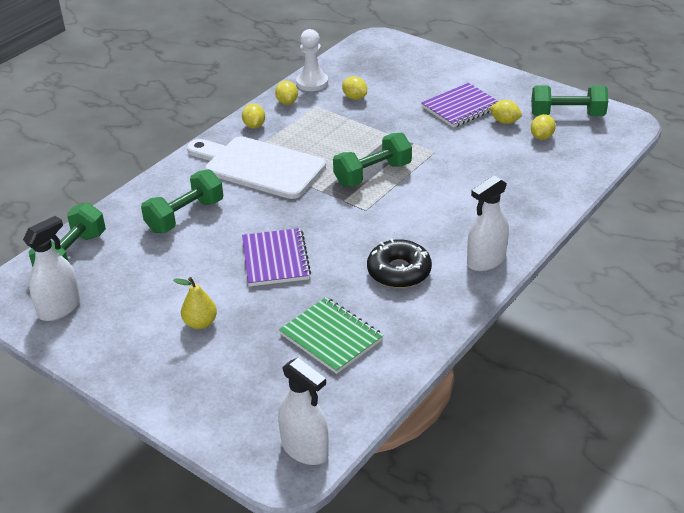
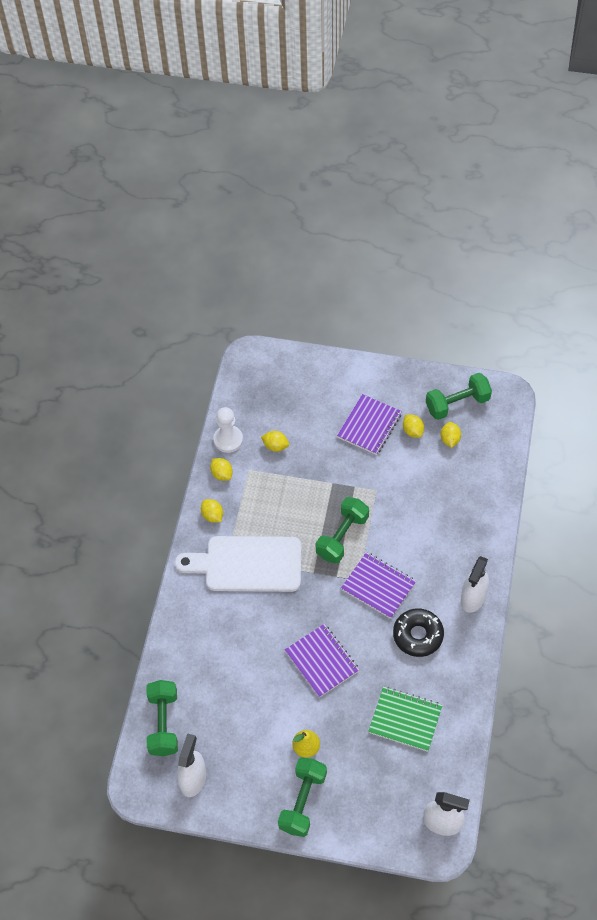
camera: 25 degrees left, 20 degrees up
green dumbbell [141,169,223,233] -> green dumbbell moved to [278,757,327,837]
yellow lemon [489,100,522,124] -> yellow lemon turned 60 degrees clockwise [403,415,424,438]
none -> purple notebook [341,552,416,619]

